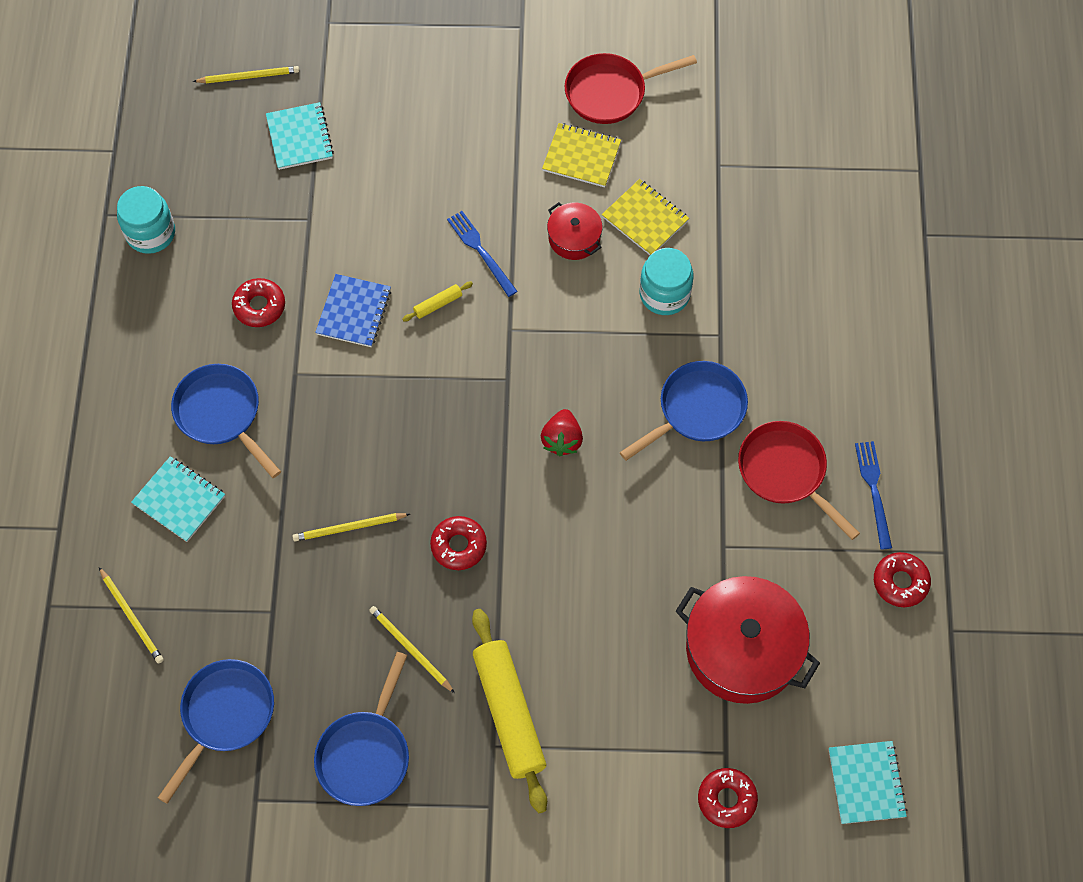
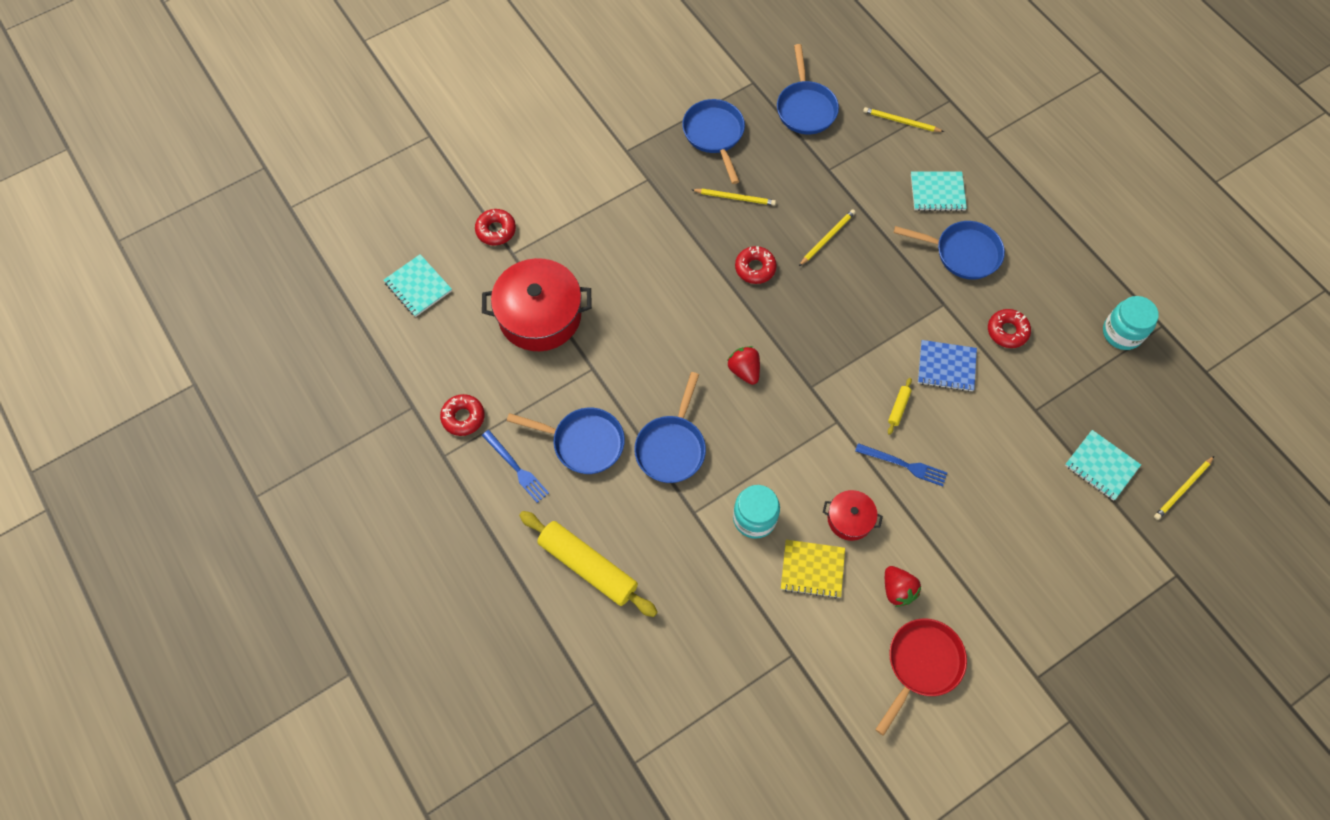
camera: 145 degrees right, 0 degrees up
blue notebook [315,274,391,347] -> blue notebook turned 60 degrees counterclockwise [918,340,977,392]
yellow rolling pin [472,609,547,813] -> yellow rolling pin moved to [519,511,658,617]
yellow notebook [542,123,621,187] -> red strawberry [885,566,921,607]
red pan [738,421,860,540] -> blue pan [507,408,625,474]

